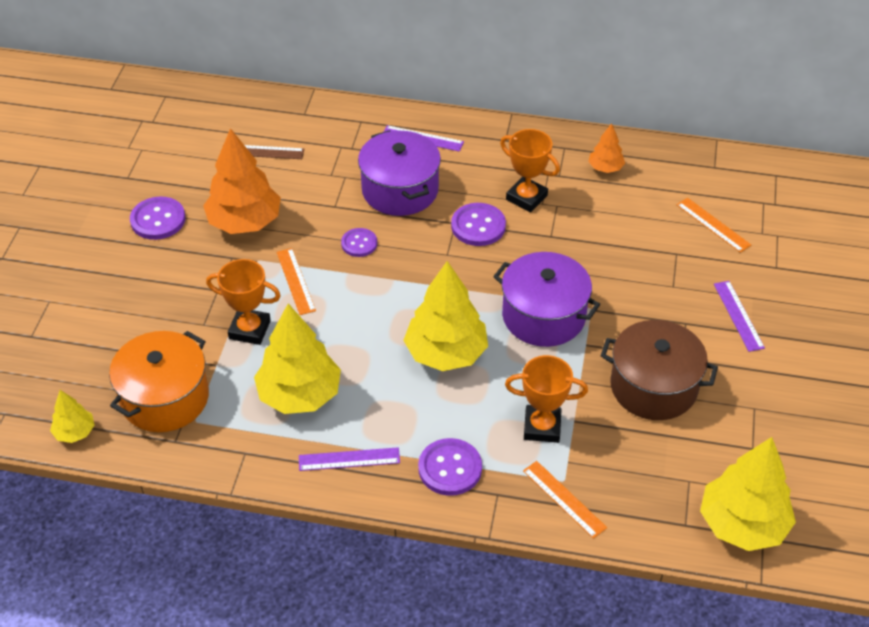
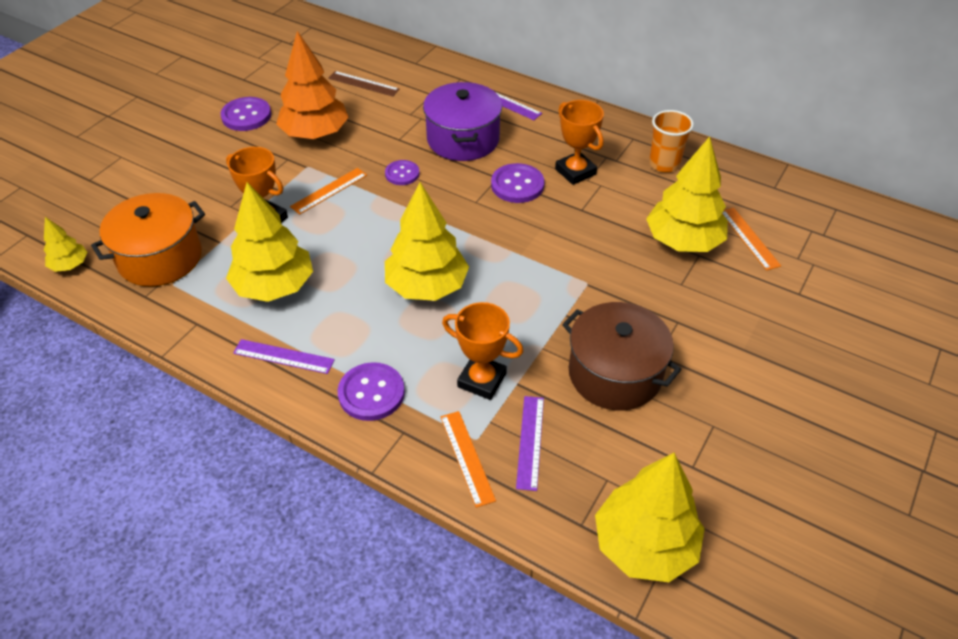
camera: 20 degrees right, 0 degrees up
orange ruler [276,248,316,315] -> orange ruler turned 45 degrees clockwise [290,168,367,215]
purple pot [493,252,600,347] -> none
orange tree [588,123,625,173] -> orange cup [649,110,694,172]
purple ruler [714,281,765,352] -> purple ruler moved to [516,396,544,491]
none -> yellow tree [646,136,728,252]

